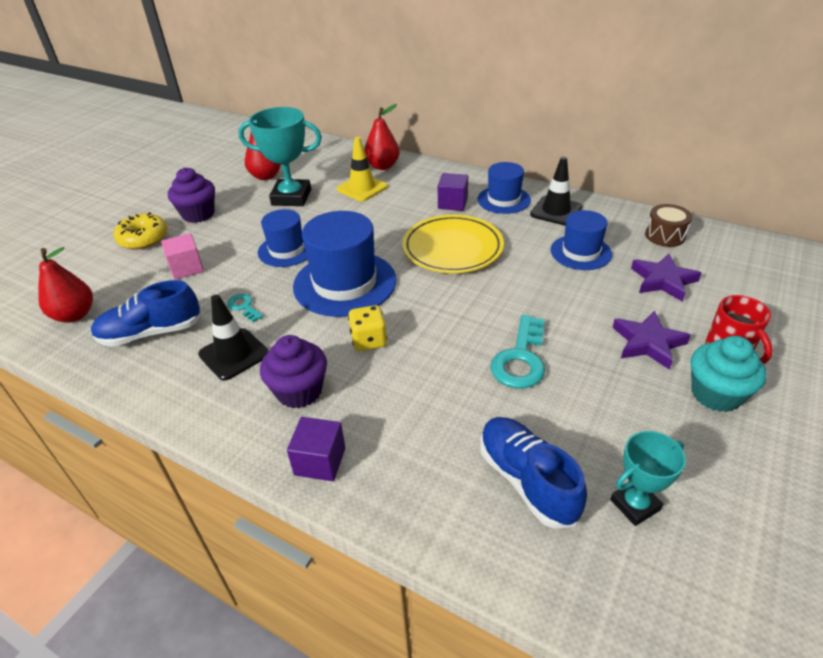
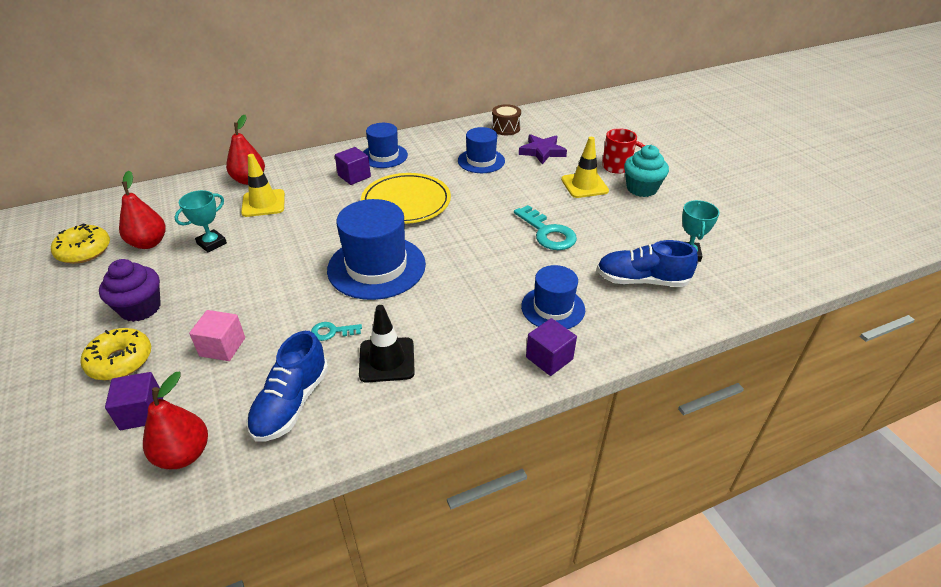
camera: 55 degrees left, 0 degrees up
turquoise trophy [238,107,322,206] -> turquoise trophy [175,190,227,253], size x0.58
blue hat [258,209,307,267] -> blue hat moved to [521,265,585,329]
purple cupcake [260,335,327,408] -> none
yellow dice [348,305,387,351] -> none
black traffic cone [530,157,582,226] -> none
purple star [612,311,691,370] -> yellow traffic cone [561,137,609,198]
none -> yellow donut [51,223,110,264]
none -> purple cube [105,372,163,430]

